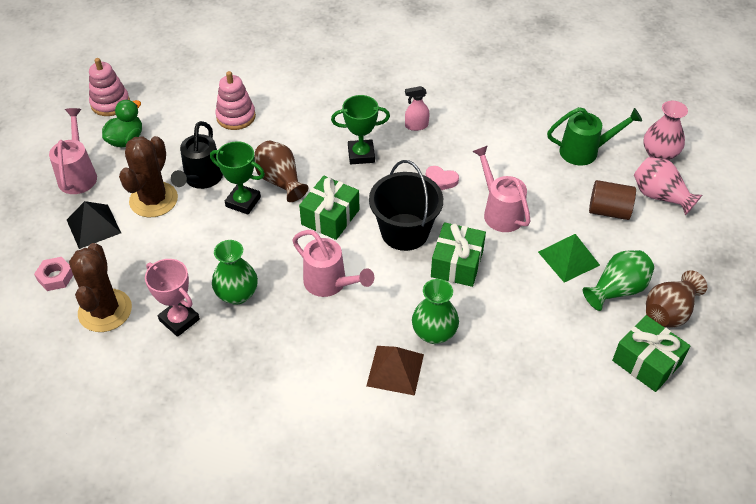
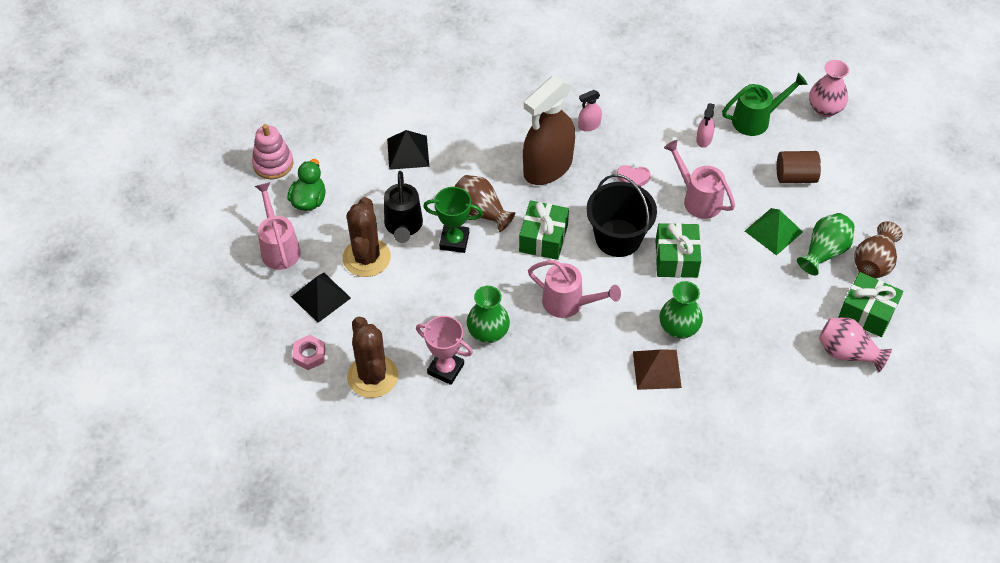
camera: 15 degrees left, 5 degrees up
pink stacking toy [215,71,256,130] -> black pyramid [387,130,429,170]
green trophy [331,95,390,164] -> brown spray bottle [523,76,575,185]
pink vase [634,157,702,215] -> pink vase moved to [819,317,892,372]
none -> pink spray bottle [696,103,715,148]

